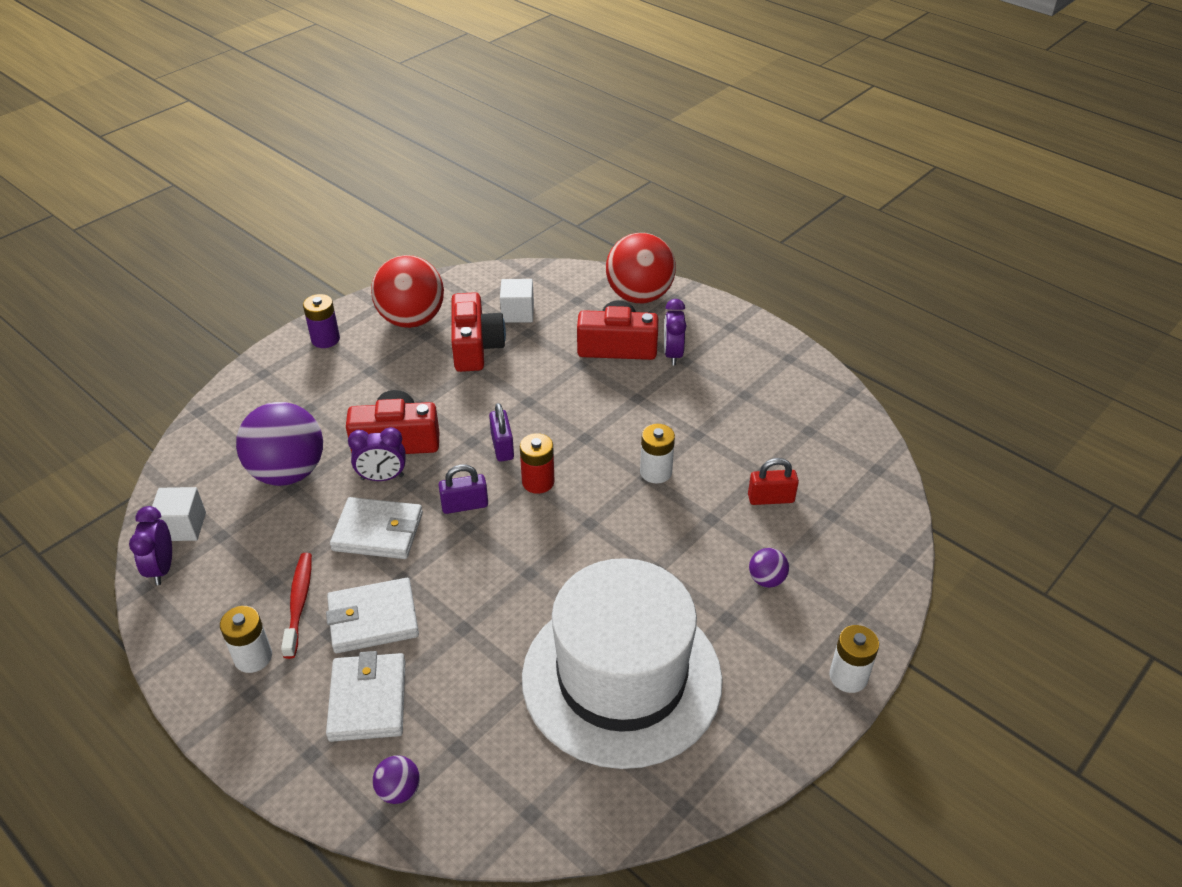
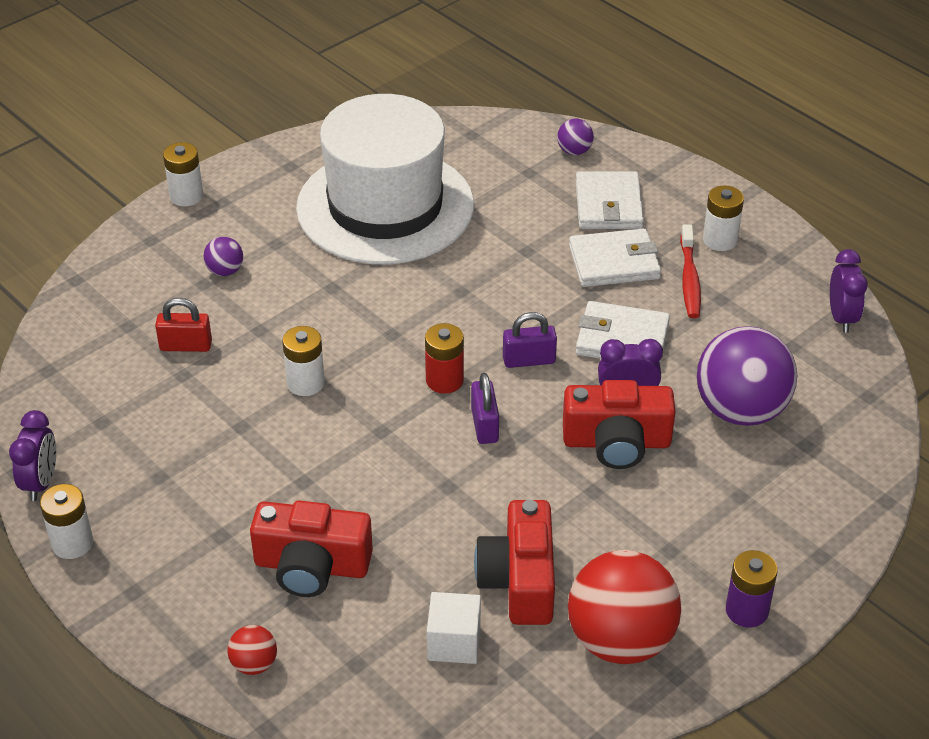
camera: 175 degrees left, 0 degrees up
white cube [152,487,206,541] -> none
red ball [606,233,676,303] -> red ball [227,625,277,675], size x0.44
purple clock [664,299,686,366] -> purple clock moved to [9,410,56,501]
none -> white battery [40,484,93,559]

